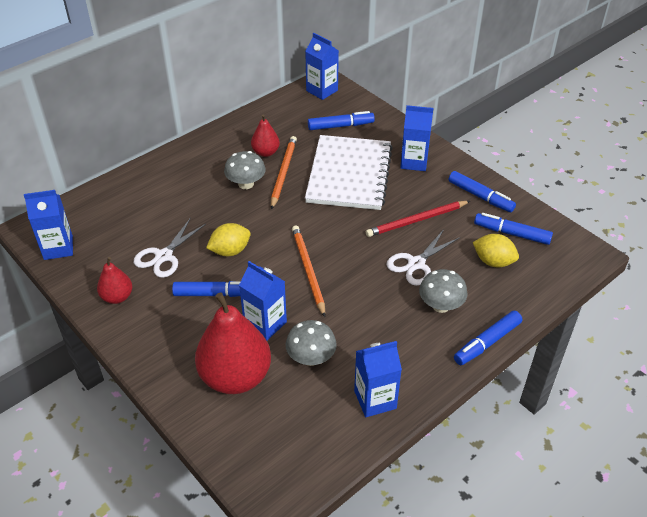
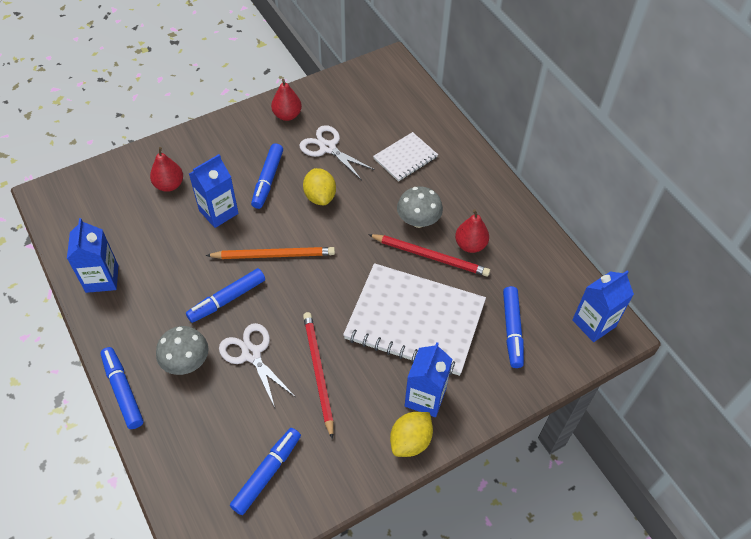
camera: 100 degrees right, 10 degrees up
blue carton [24,190,73,260] -> none
red pear [195,292,271,394] -> red pear [150,147,183,192], size x0.50
orange pencil [271,136,297,210] -> red pencil [368,234,490,277]
grey mushroom [286,320,337,366] -> none
blue marker [449,171,516,212] -> blue marker moved to [186,268,265,323]
yellow lemon [473,234,519,267] -> yellow lemon moved to [390,412,433,457]
none -> white notebook [373,132,438,182]

